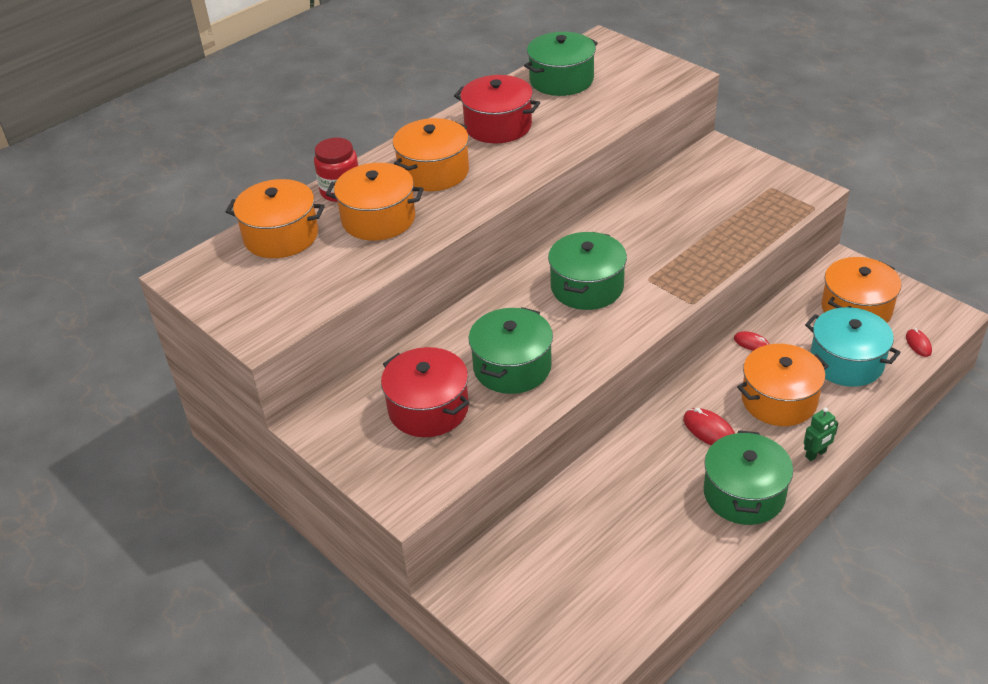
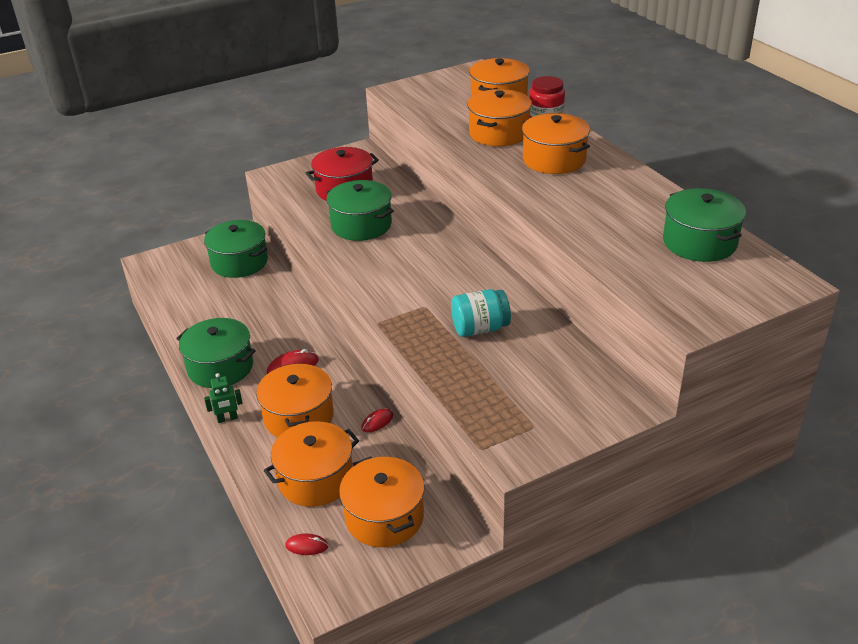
camera: 105 degrees right, 5 degrees down
red pot [454,75,540,143] -> none
green pot [548,232,627,310] -> green pot moved to [204,220,268,278]
green robot [804,407,839,461] -> green robot turned 90 degrees counterclockwise [204,373,243,423]
turquoise pot [805,307,901,387] -> orange pot [264,421,359,507]
none -> turquoise jar [451,289,511,337]

